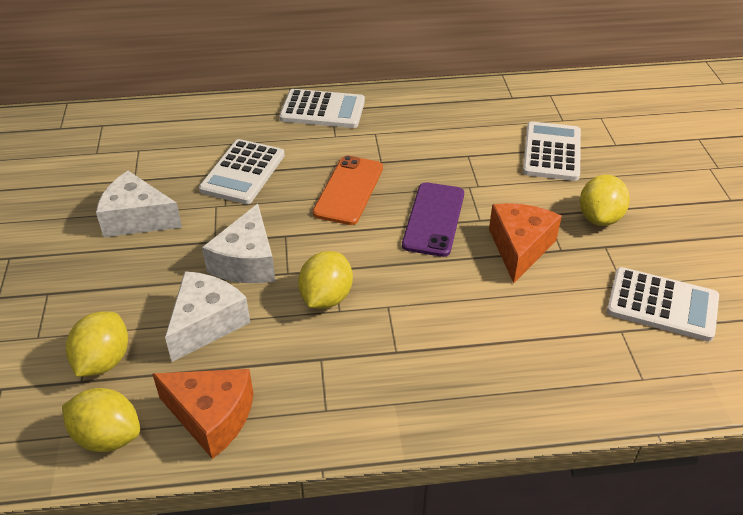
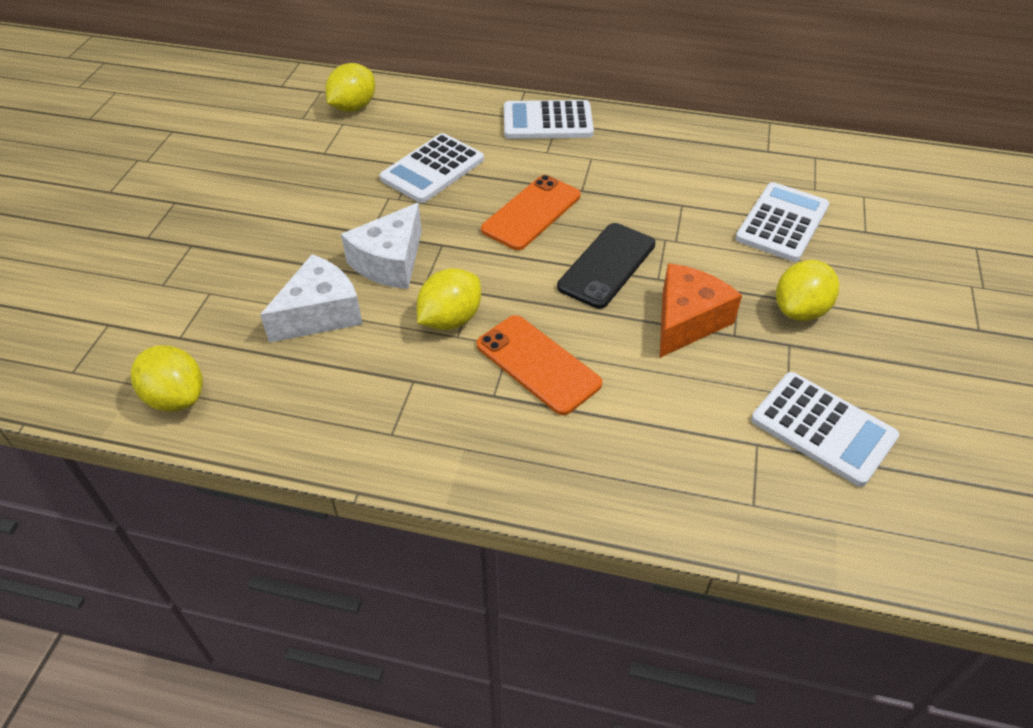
camera: 20 degrees right, 5 degrees up
yellow lemon [66,311,128,377] -> yellow lemon moved to [325,63,375,112]
white cheese [96,171,182,237] -> none
orange cheese [152,369,254,459] -> none
white calculator [279,89,365,128] -> white calculator turned 150 degrees clockwise [504,100,594,139]
purple phone [402,182,464,257] -> black phone [557,223,656,309]
none -> orange phone [477,315,602,415]

